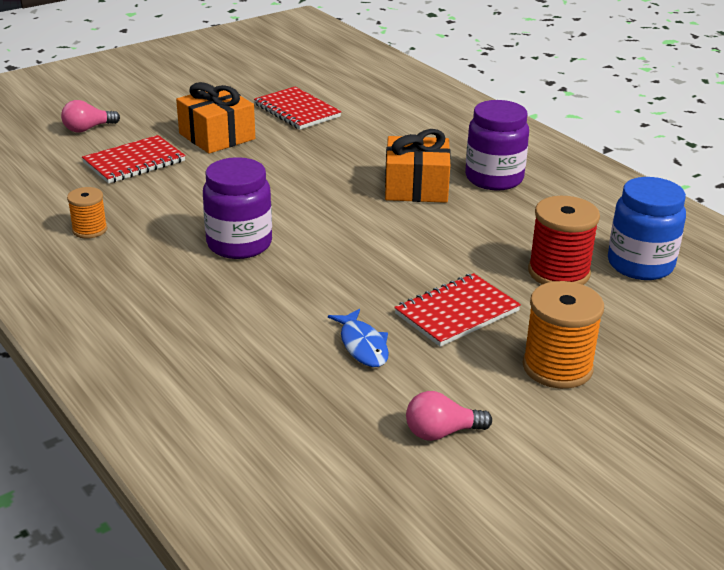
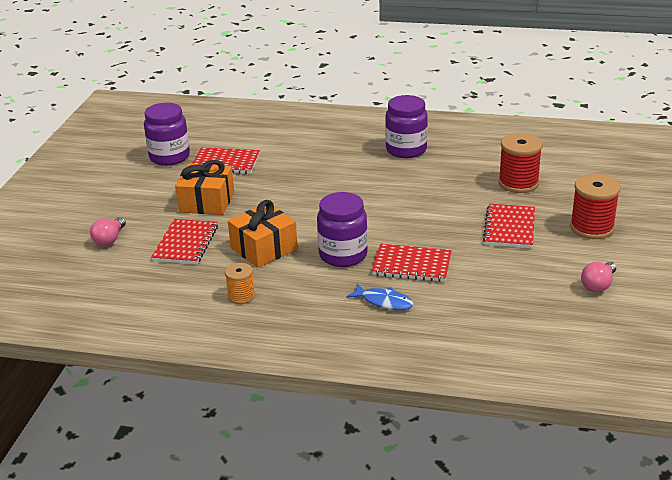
camera: 40 degrees left, 0 degrees up
blue fish [328,309,389,367] -> blue fish moved to [346,283,414,310]
orange gift [385,129,451,203] -> orange gift moved to [228,200,298,268]
orange spool [523,281,604,389] -> red spool [570,174,620,239]
blue jar [608,177,686,280] -> none
none -> purple jar [144,103,190,166]
none -> red notebook [372,244,452,282]

